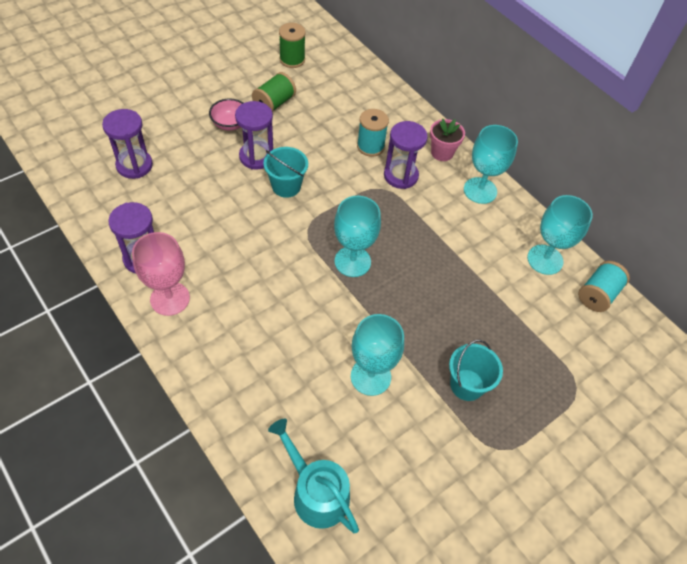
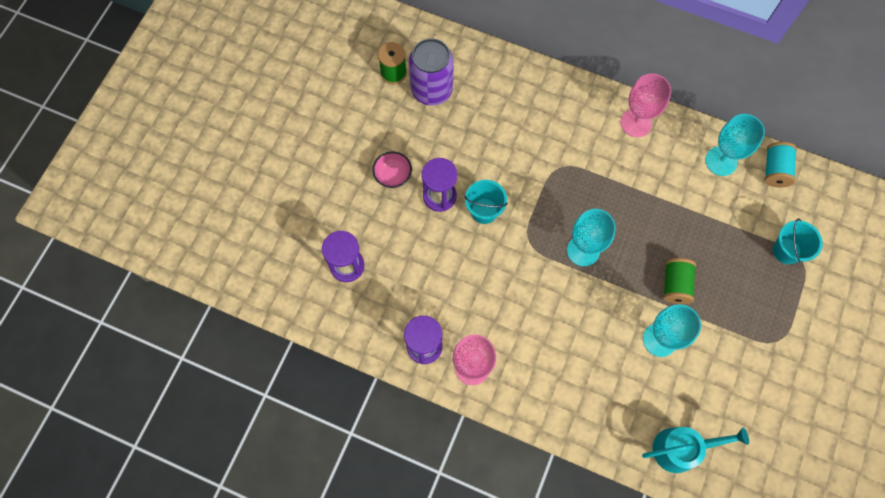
camera: 25 degrees left, 15 degrees up
green spool [252,72,296,112] -> green spool moved to [663,258,696,304]
turquoise watering can [268,419,359,533] -> turquoise watering can turned 150 degrees clockwise [642,427,749,473]
turquoise spool [357,109,389,157] -> none
purple hourglass [384,121,428,189] -> none
pink flower pot [430,119,465,161] -> none
turquoise bucket [449,340,503,401] -> turquoise bucket moved to [773,219,823,264]
turquoise goblet [464,125,518,204] -> pink goblet [621,73,671,137]
none -> purple can [409,38,454,106]

